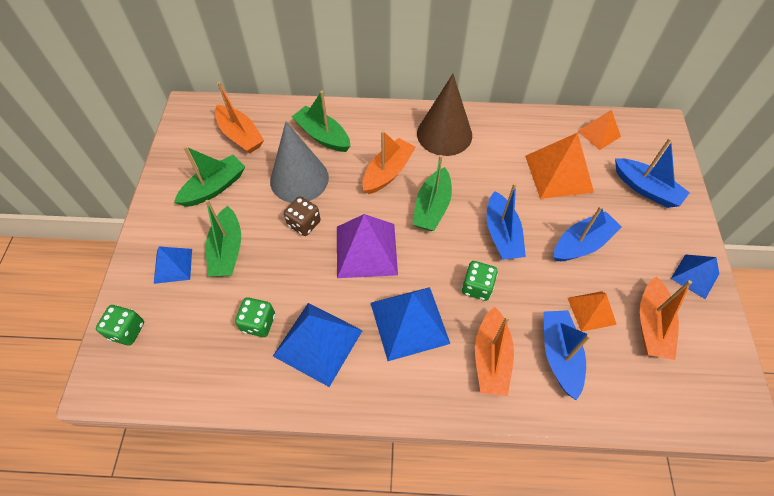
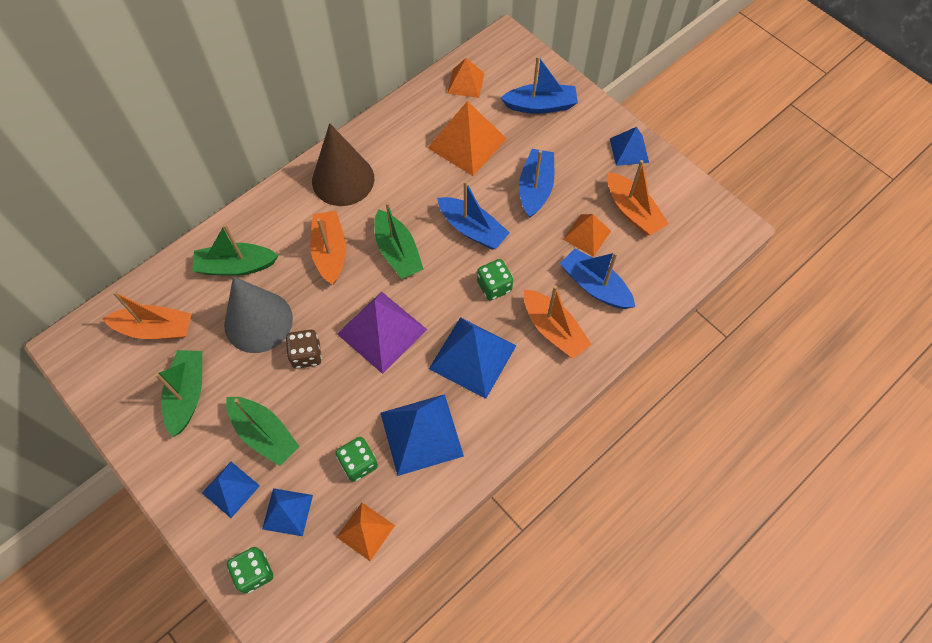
camera: 45 degrees left, 5 degrees up
none -> blue pyramid [262,488,313,536]
none -> orange pyramid [337,503,395,561]

